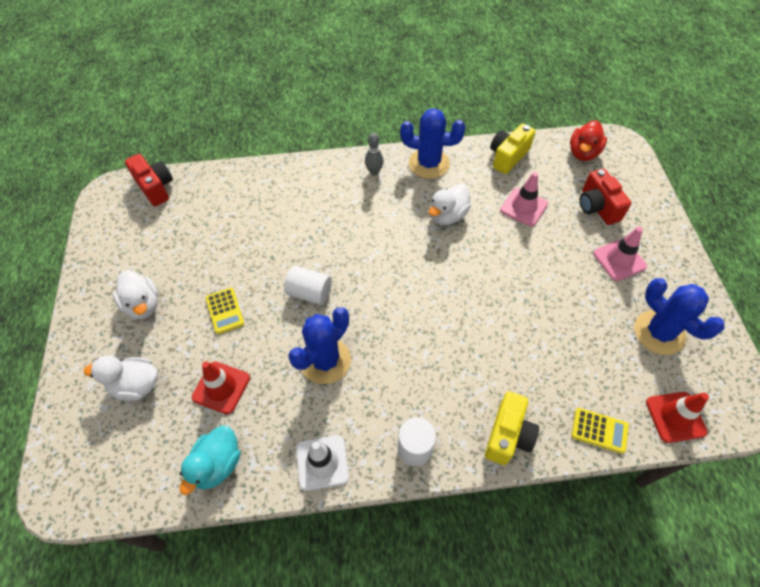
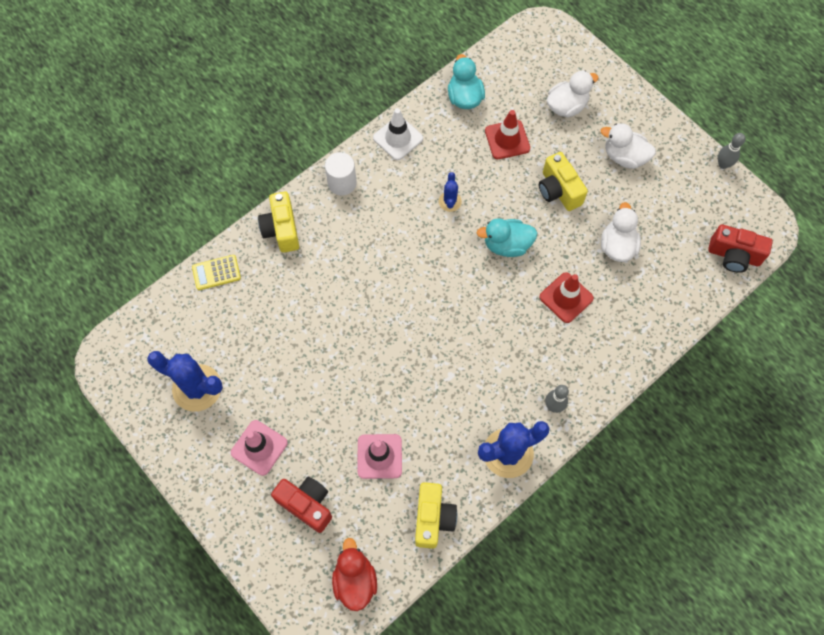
camera: 145 degrees right, 10 degrees up
yellow calculator [206,288,244,334] -> yellow camera [539,152,588,211]
white cylinder [284,266,332,305] -> turquoise duck [477,218,537,257]
blue cactus [288,307,351,384] -> blue cactus [439,172,462,212], size x0.51
white duck [429,184,471,225] -> white duck moved to [601,202,641,262]
red traffic cone [646,392,709,443] -> red traffic cone moved to [540,272,594,323]
none -> grey bowling pin [718,133,745,169]

